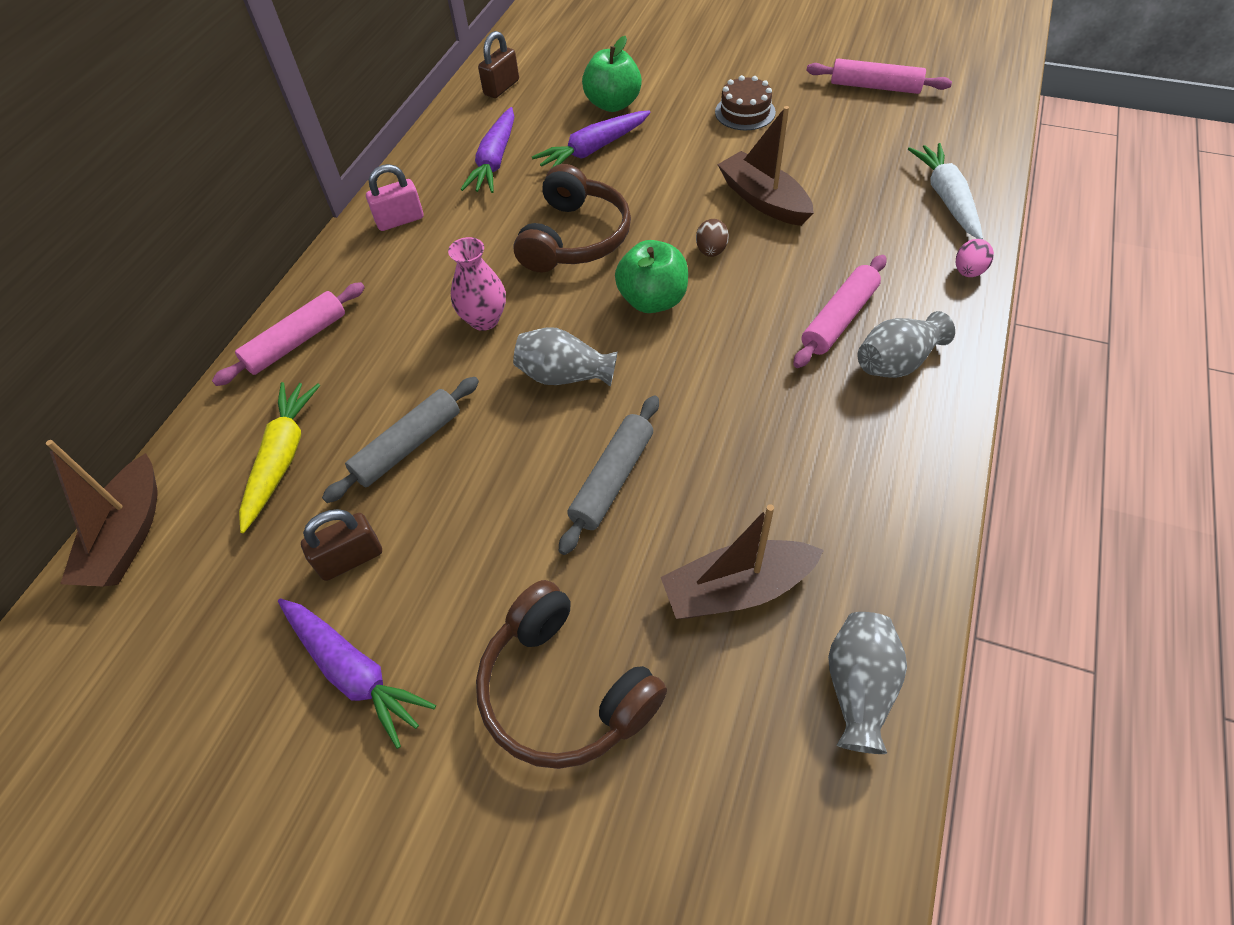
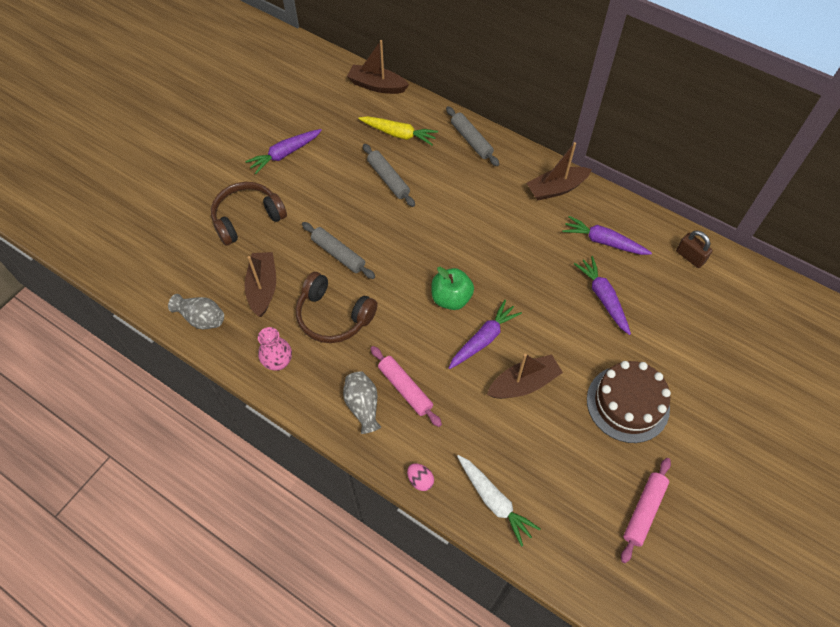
camera: 100 degrees right, 5 degrees up
pink rolling pin [212,282,365,386] -> grey rolling pin [446,106,499,166]
brown padlock [301,509,382,581] -> none
pink padlock [366,164,424,231] -> brown boat [527,142,592,200]
pink vase [448,237,506,331] -> pink vase moved to [258,327,292,371]
brown headphones [513,164,631,272] -> brown headphones moved to [296,272,378,343]
grey vase [513,327,618,387] -> none
green apple [582,36,642,112] -> none
brown egg [696,219,729,257] -> purple carrot [449,300,522,369]
brown cake [715,75,776,130] -> brown cake [587,361,671,443], size x1.78
white carrot [908,143,983,239] -> white carrot turned 45 degrees clockwise [457,455,540,547]

